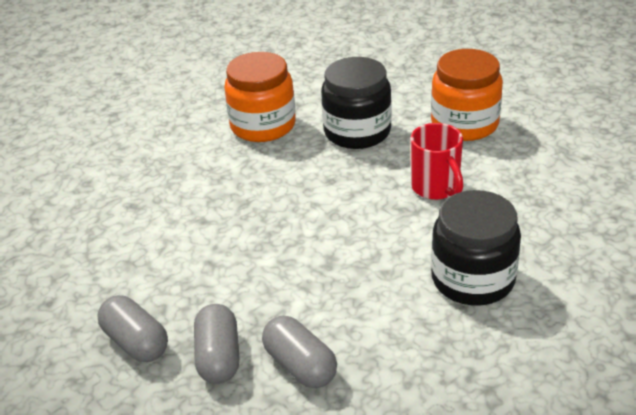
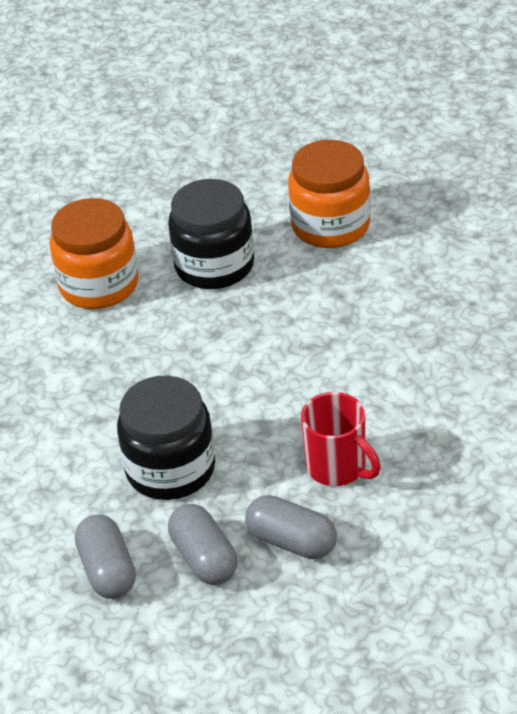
camera: 20 degrees left, 5 degrees up
grey capsule [97,295,168,362] -> grey capsule turned 45 degrees clockwise [75,515,136,599]
red mug [411,123,463,200] -> red mug moved to [301,392,381,486]
black jar [431,190,521,305] -> black jar moved to [117,376,215,500]

